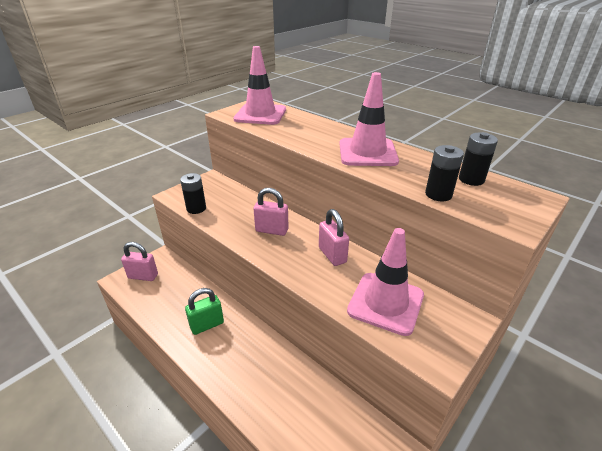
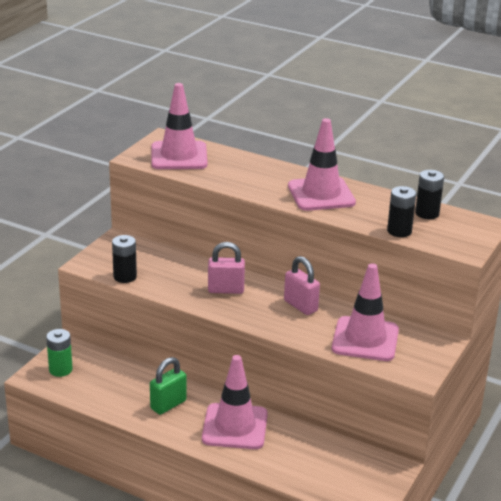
camera: 15 degrees left, 5 degrees down
pink padlock [121,242,158,281] -> green battery [46,329,73,377]
none -> pink traffic cone [202,355,268,449]

